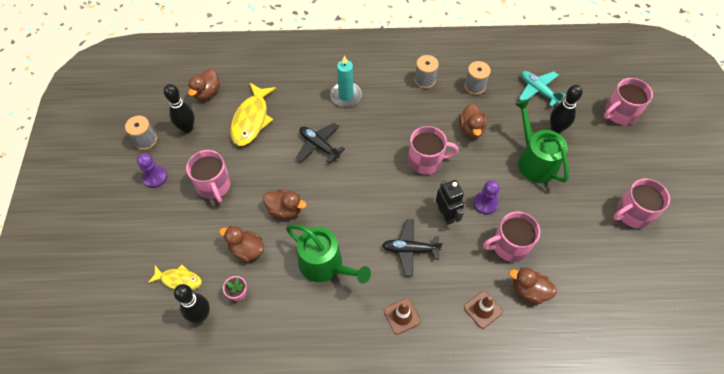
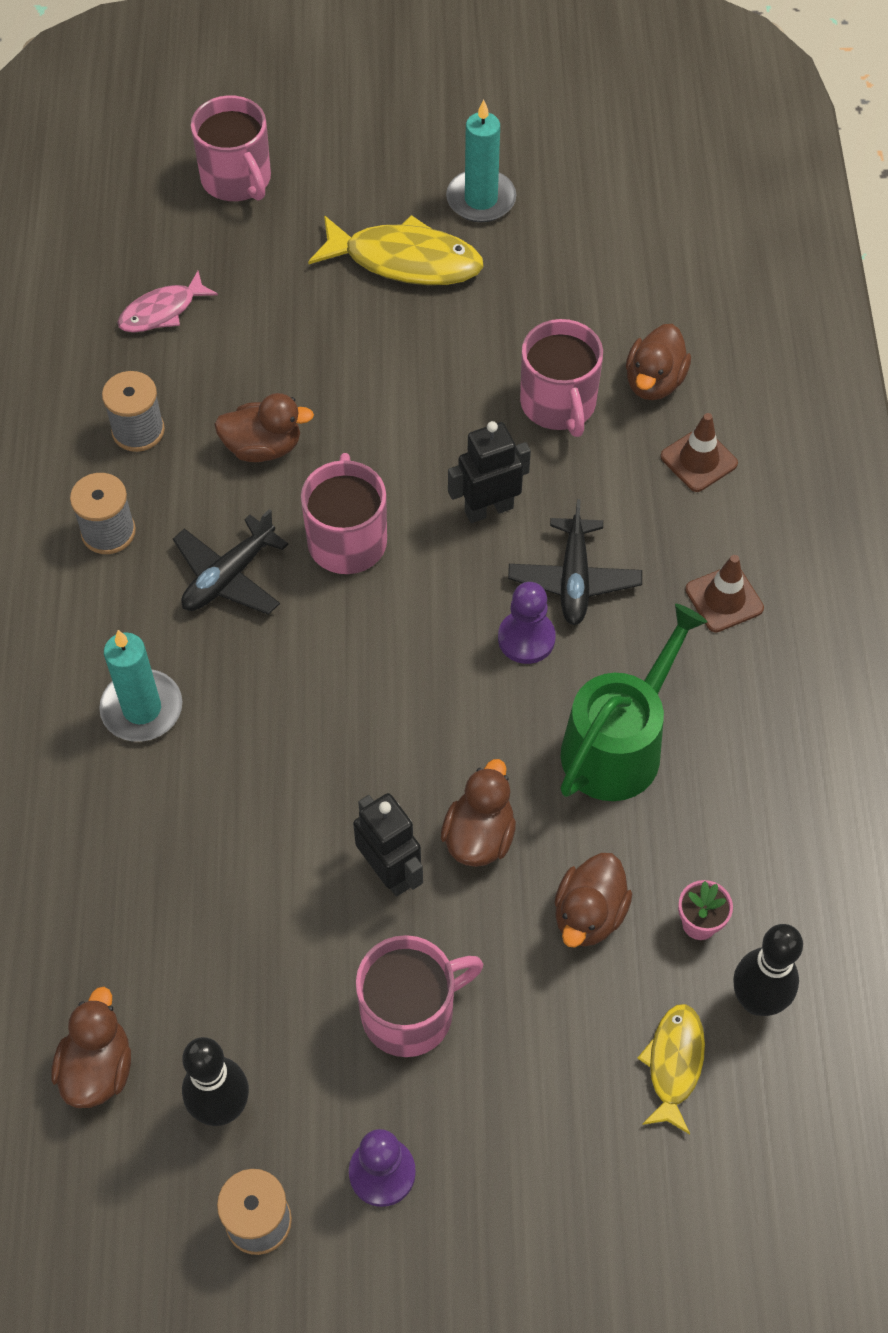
camera: 90 degrees left, 0 degrees up
brown duck [188,68,220,100] -> brown duck turned 105 degrees counterclockwise [51,987,131,1108]
yellow fish [230,83,276,146] -> yellow fish moved to [308,215,484,285]
black plane [296,123,345,163] -> black plane moved to [173,509,288,615]
purple pawn [473,180,500,215] -> purple pawn moved to [498,582,556,664]
green watering can [515,99,569,183] -> none
turquoise plane [519,71,566,107] -> pink fish [117,271,218,333]
black bowling pin [550,85,583,133] -> none
pink mug [613,179,670,228] -> turquoise candle [446,99,516,222]
none -> black robot [353,793,423,896]

